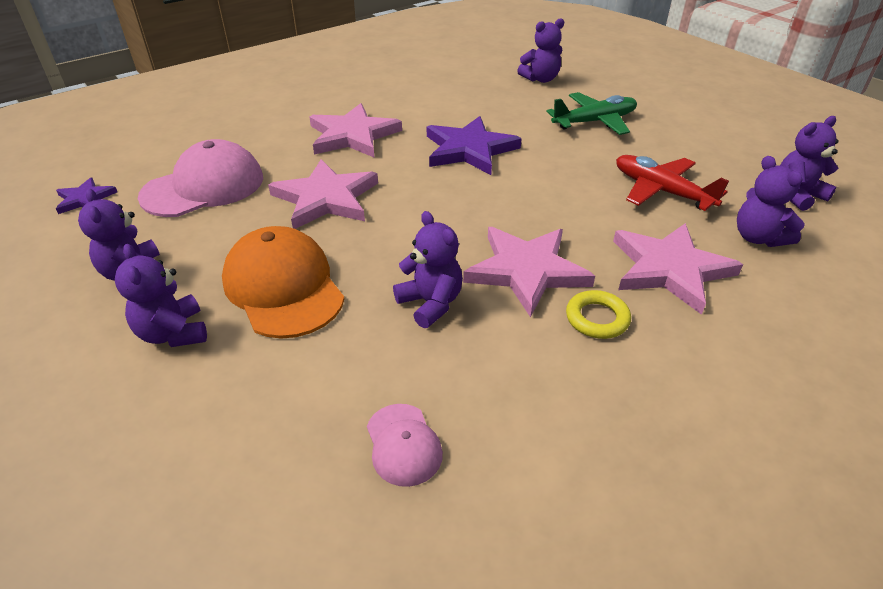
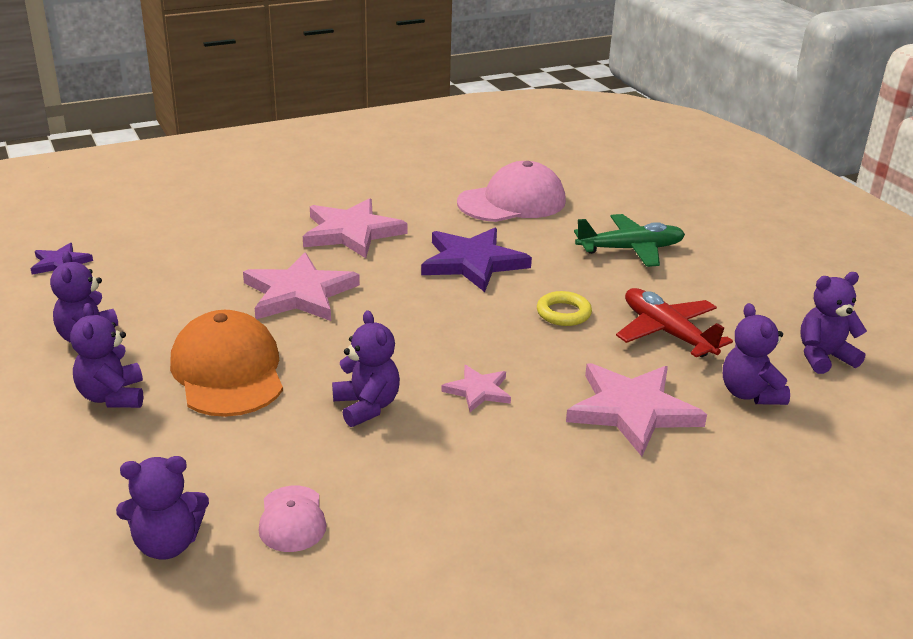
camera: 10 degrees right, 10 degrees down
pink cap [138,139,263,217] -> pink cap moved to [457,161,566,222]
pink star [463,227,595,317] -> pink star [441,365,511,412], size x0.53
purple teddy bear [517,18,564,83] -> purple teddy bear moved to [116,456,209,560]
yellow ring [566,290,631,339] -> yellow ring moved to [537,291,592,326]

